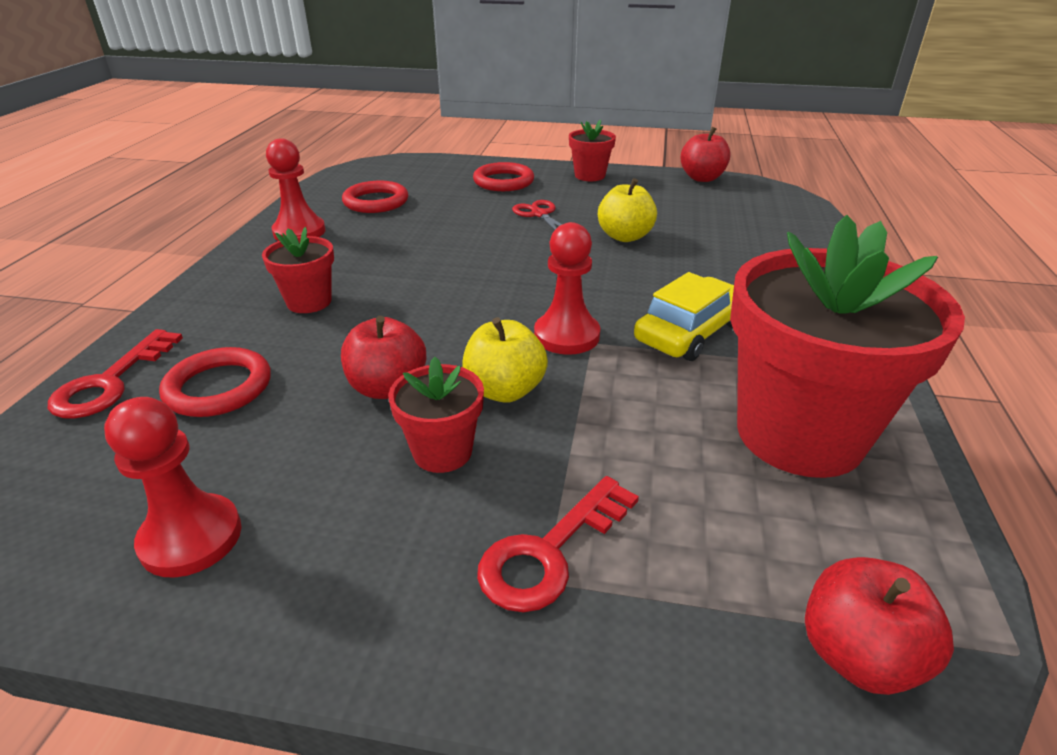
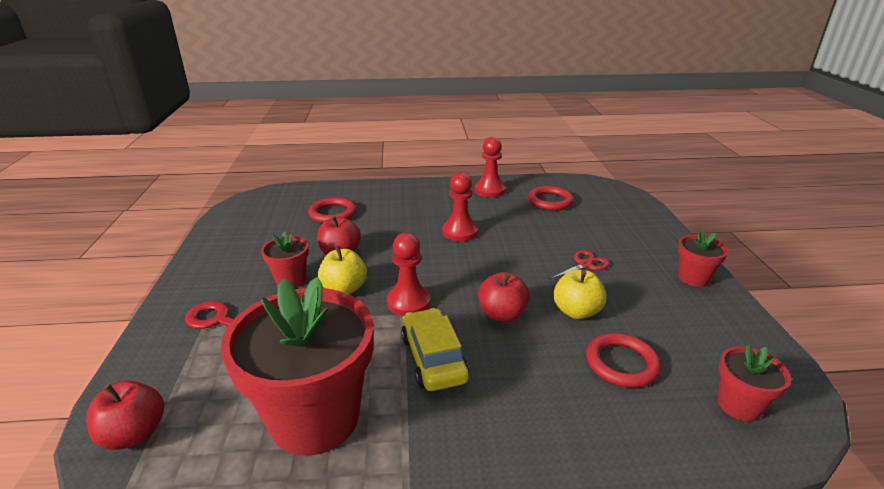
camera: 75 degrees right, 5 degrees down
red key [48,329,183,418] -> none
red pawn [104,397,242,578] -> red pawn moved to [442,172,478,242]
red flower pot [262,227,334,313] -> red flower pot moved to [718,344,791,421]
red ring [473,162,534,191] -> red ring moved to [586,333,661,388]
yellow car [634,272,734,361] -> yellow car turned 135 degrees counterclockwise [401,308,469,391]
red apple [680,127,730,182] -> red apple moved to [478,272,530,322]

